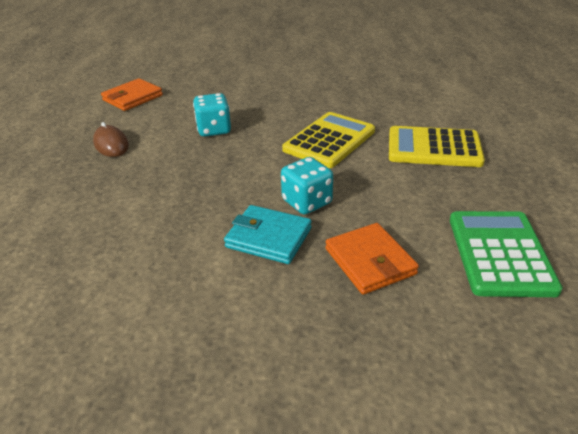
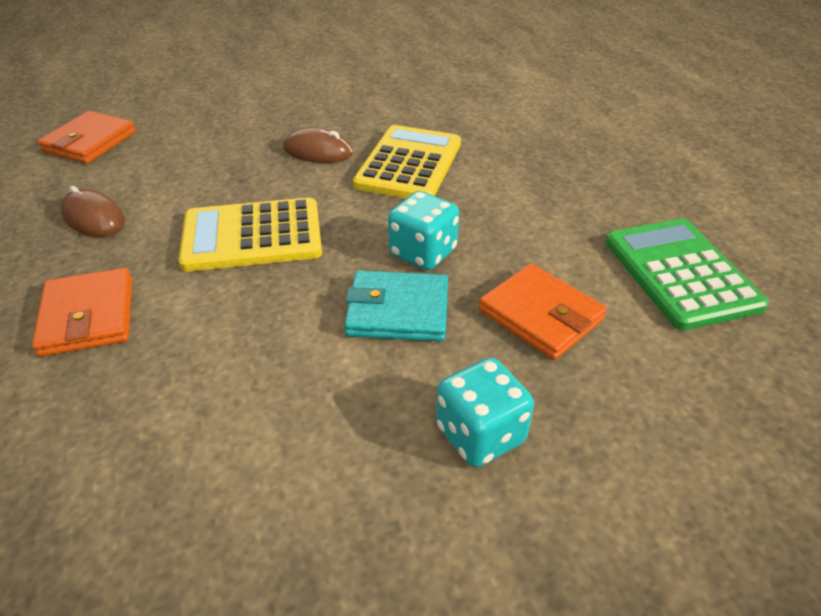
camera: 20 degrees left, 5 degrees up
turquoise dice [193,93,231,137] -> turquoise dice moved to [436,357,534,467]
yellow calculator [389,126,485,167] -> yellow calculator moved to [178,197,322,272]
none -> orange wallet [32,268,132,357]
none -> brown mouse [283,127,353,163]

